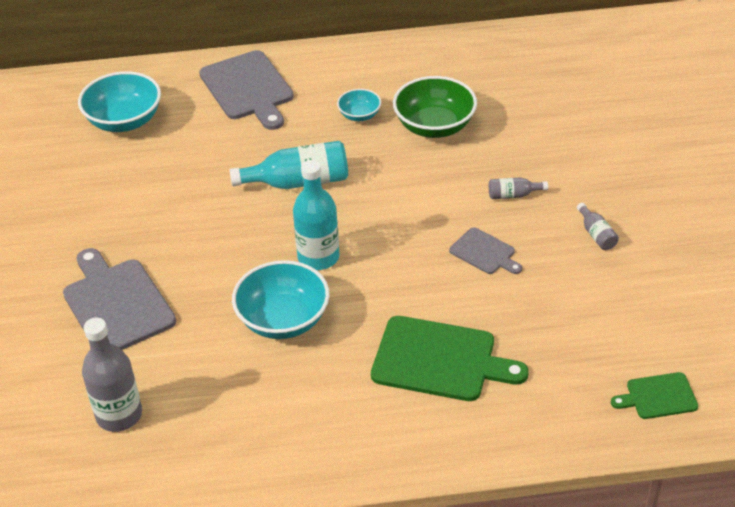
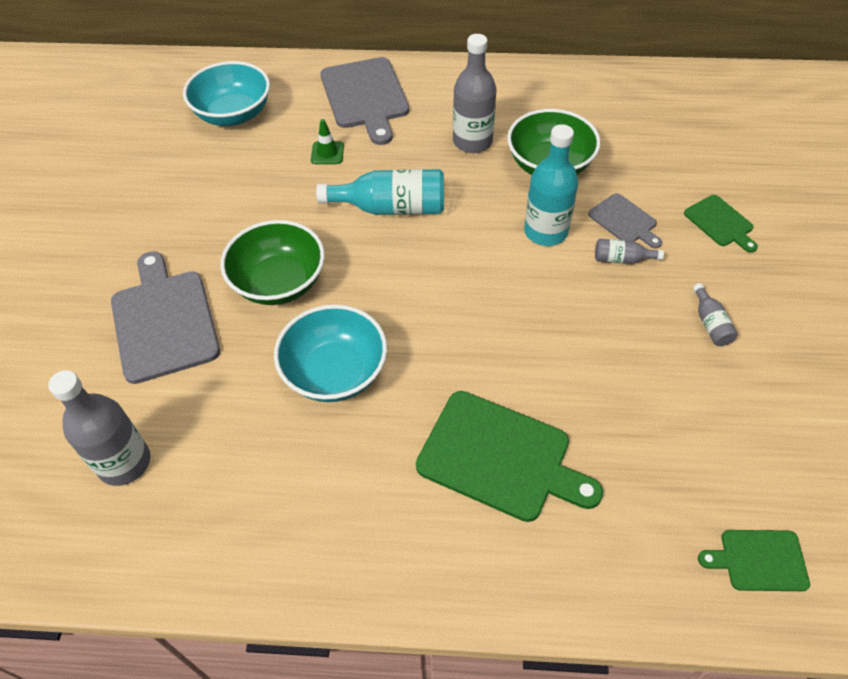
camera: 10 degrees right, 10 degrees up
turquoise bottle [293,160,339,270] -> turquoise bottle moved to [524,124,578,246]
turquoise bowl [337,89,381,121] -> grey bottle [453,34,497,153]
grey cutting board [449,227,522,274] -> grey cutting board moved to [588,193,662,248]
none -> green bowl [220,220,325,305]
none -> green traffic cone [311,119,344,164]
none -> green cutting board [684,195,758,253]

